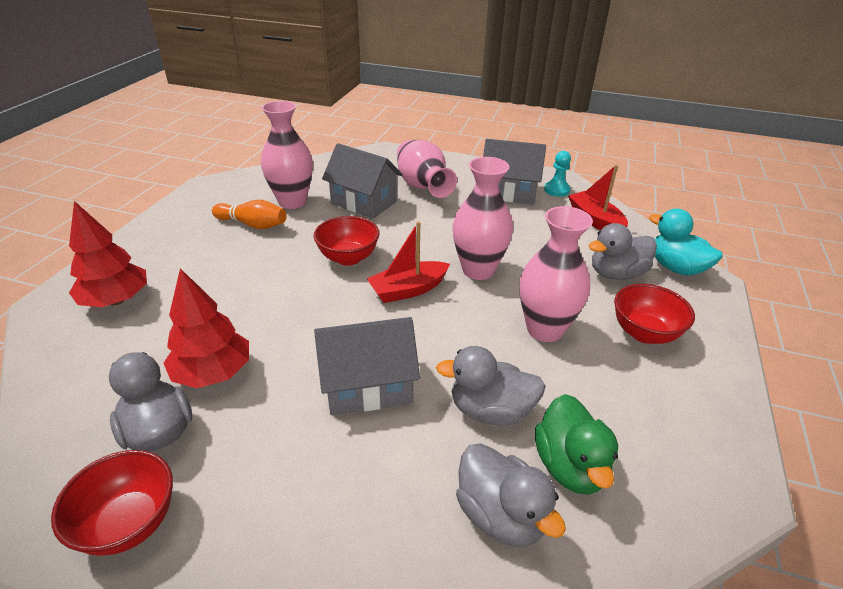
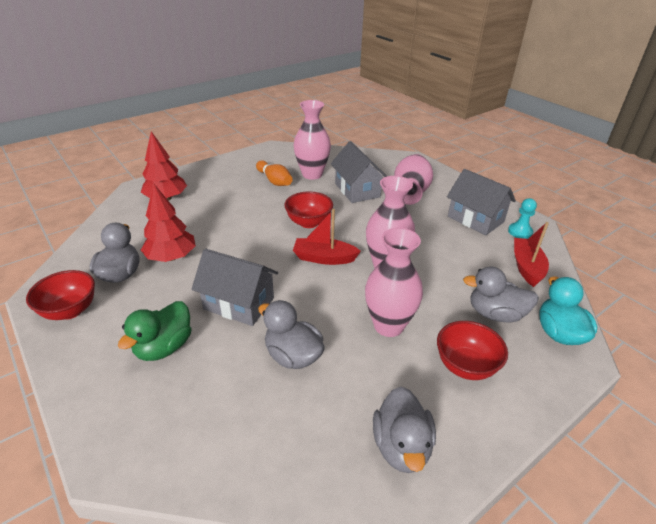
camera: 35 degrees right, 0 degrees up
grey duck [456,443,566,547] -> grey duck moved to [373,387,436,473]
green duck [535,394,618,495] -> green duck moved to [118,301,191,361]

